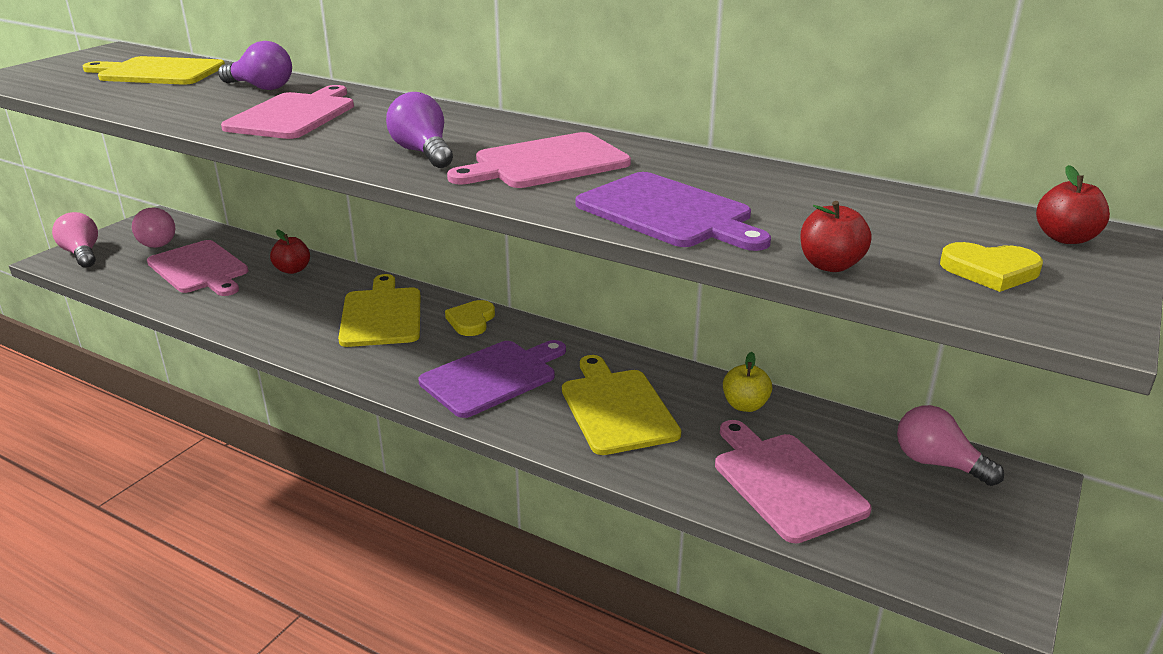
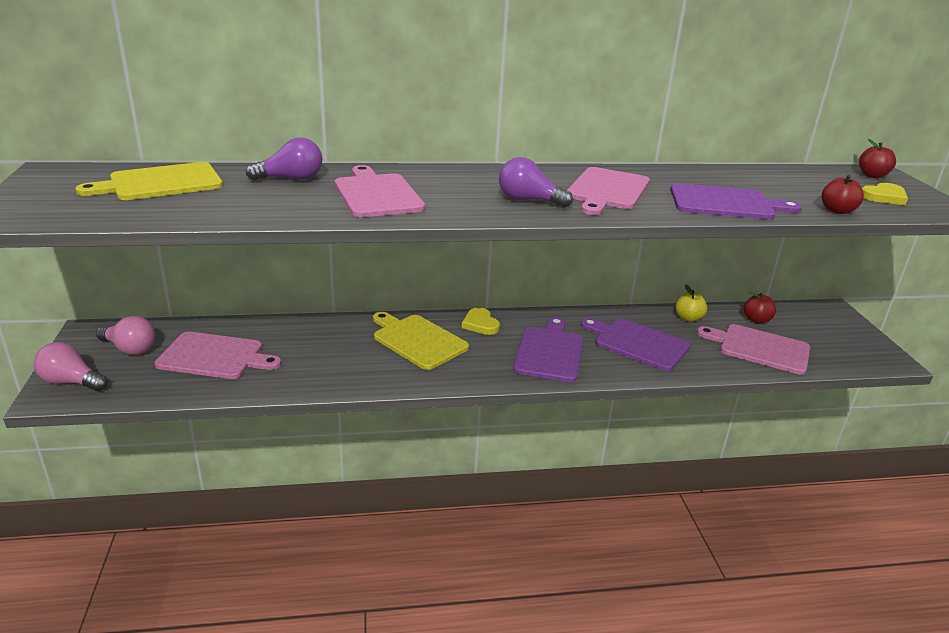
camera: 40 degrees left, 0 degrees up
red apple [270,230,310,274] -> red apple moved to [744,292,776,323]
yellow cutting board [562,355,681,455] -> purple cutting board [581,318,690,371]
pink light bulb [897,405,1004,486] -> none

